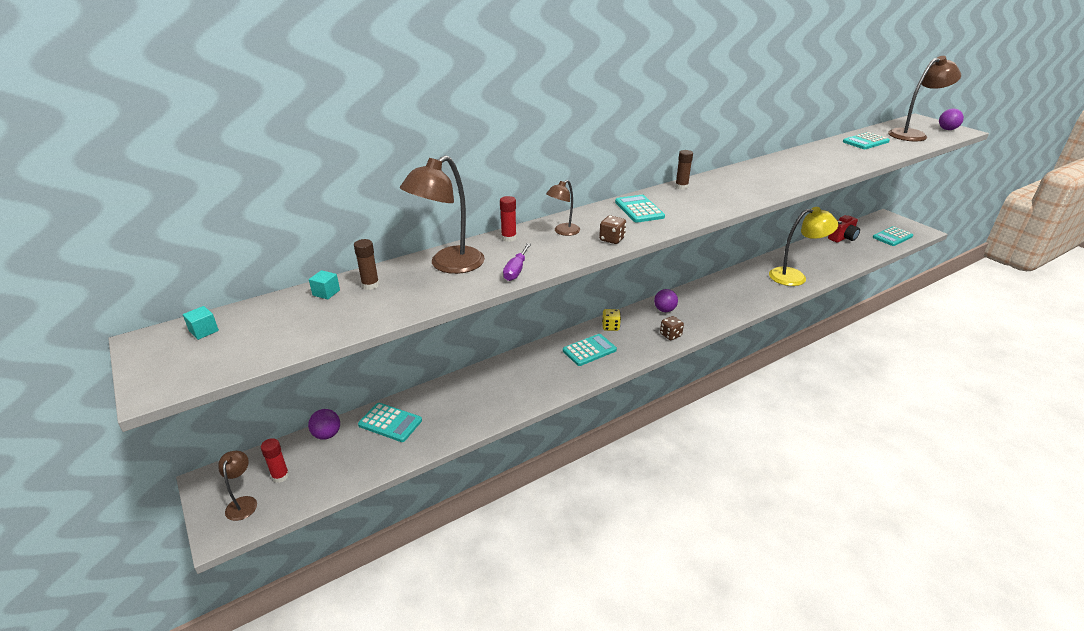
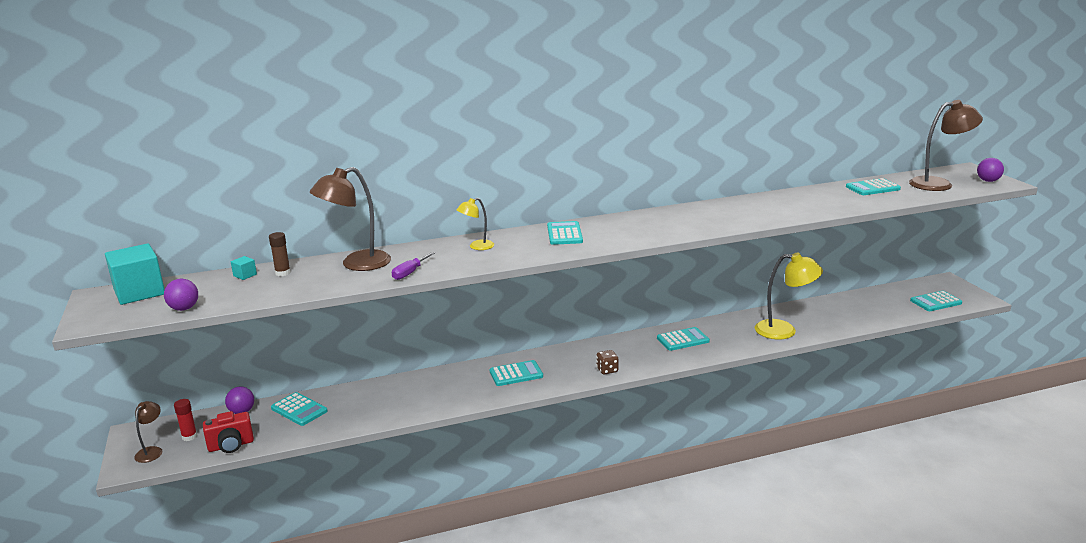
camera: 15 degrees right, 10 degrees down
turquoise cube [183,306,219,340] -> turquoise cube [105,243,165,305], size x2.43
red glue stick [500,196,517,242] -> none
brown lamp [546,180,580,236] -> yellow lamp [457,198,494,250]
brown dice [599,216,626,244] -> none
yellow dice [602,309,621,331] -> none
purple ball [654,289,678,312] -> purple ball moved to [164,279,198,311]
brown glue stick [675,150,693,190] -> none
red camera [828,215,860,242] -> red camera moved to [203,411,254,453]
none -> turquoise calculator [657,327,710,351]

